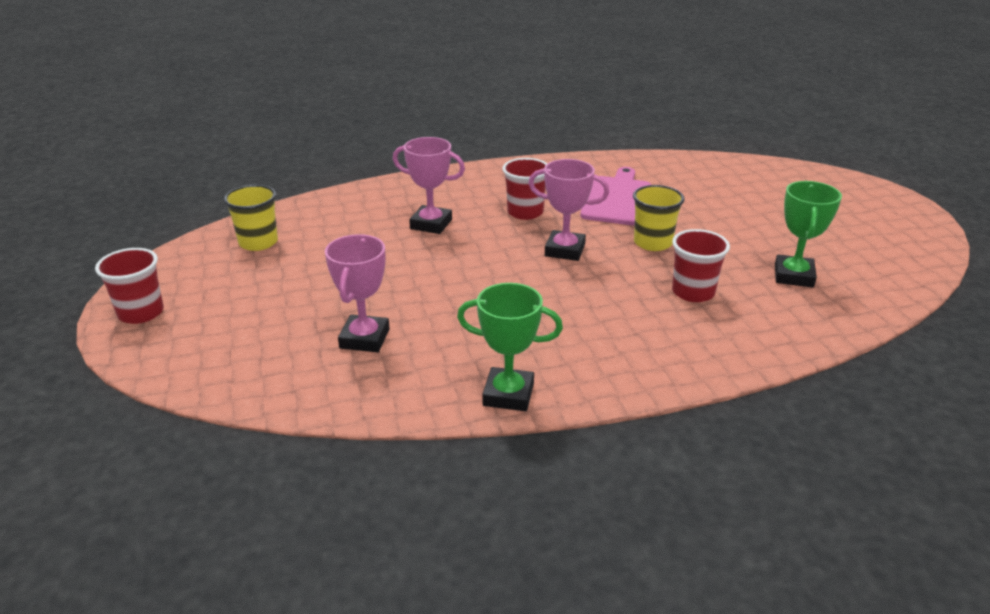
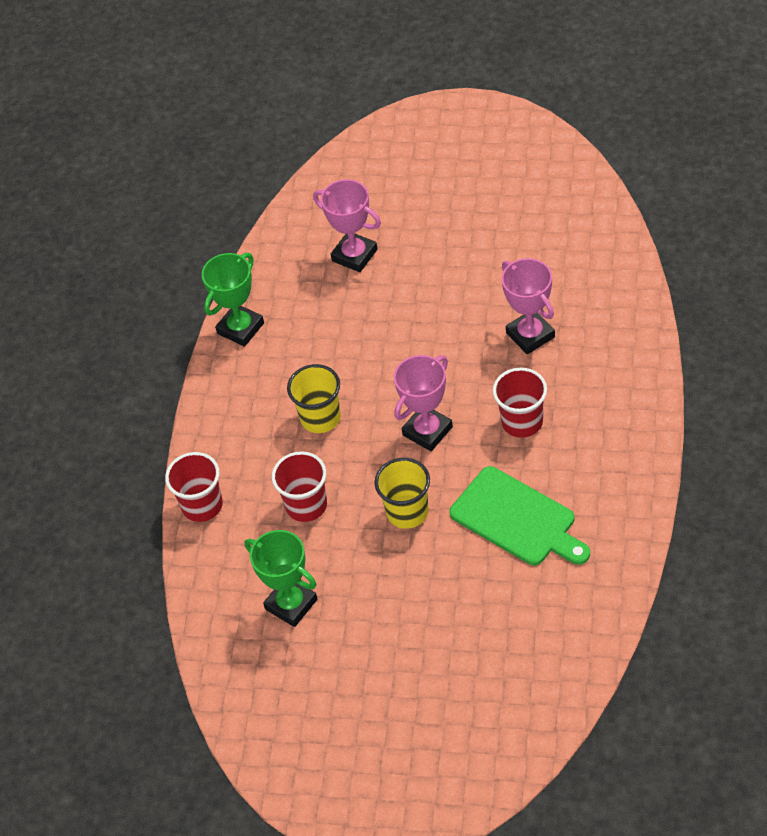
camera: 120 degrees right, 20 degrees up
red cup [95,248,164,324] -> red cup moved to [165,452,223,522]
yellow cup [224,185,278,251] -> yellow cup moved to [287,364,341,433]
pink trophy [393,137,465,234] -> pink trophy turned 75 degrees counterclockwise [502,258,555,354]
pink cutting board [580,167,651,226] -> green cutting board [449,466,590,565]

